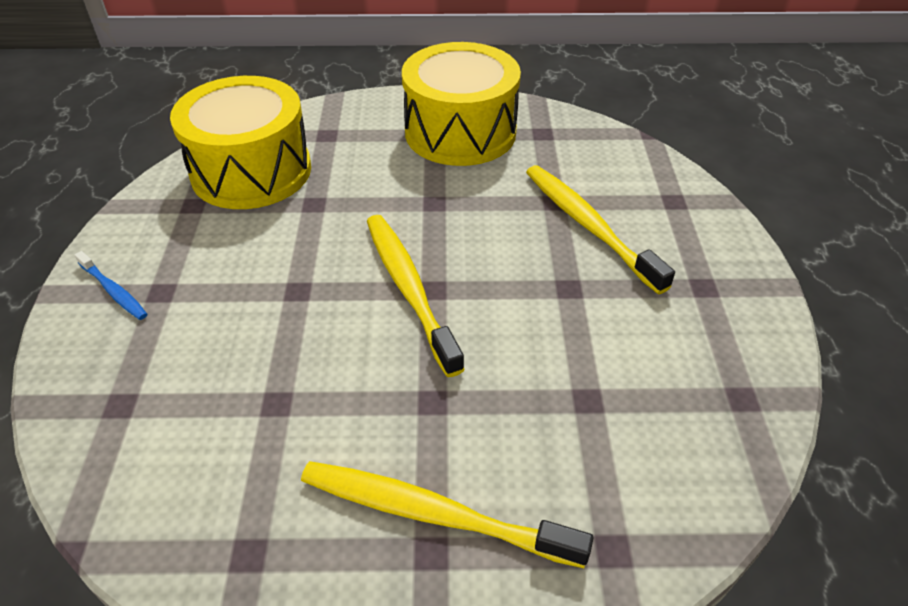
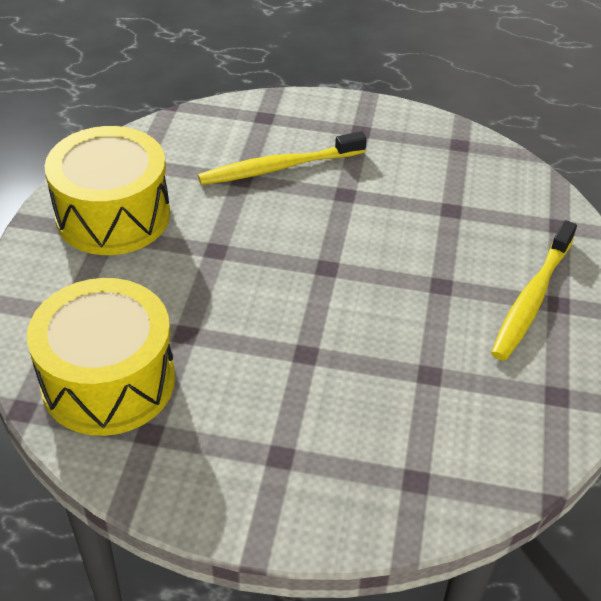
camera: 80 degrees left, 0 degrees up
blue toothbrush [74,251,147,320] -> none
yellow toothbrush [367,215,465,377] -> none

